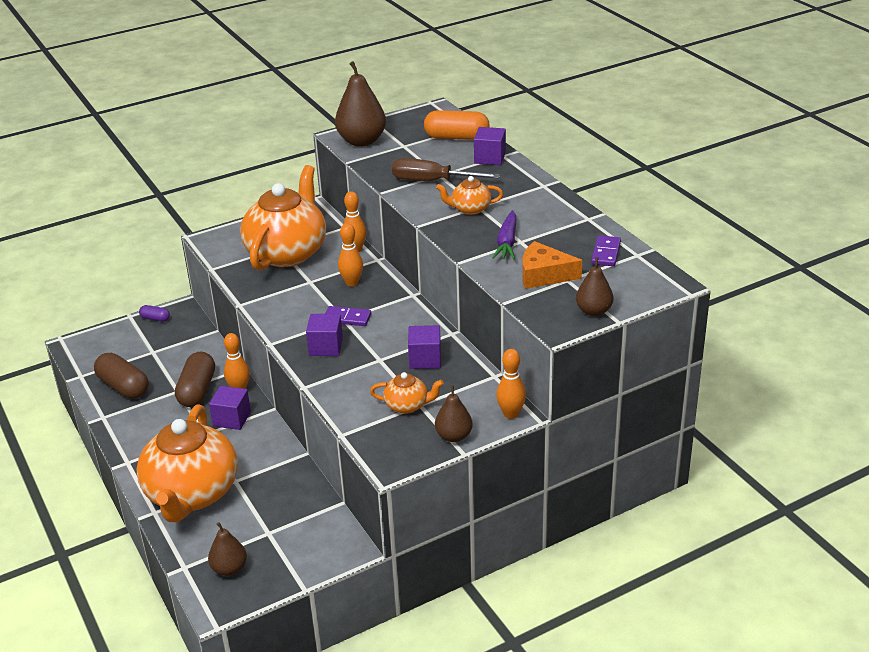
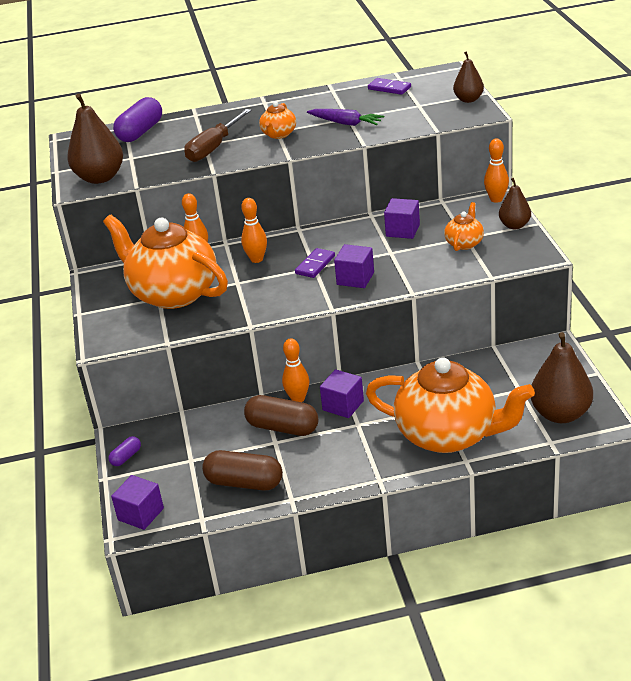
camera: 70 degrees left, 0 degrees up
brown capsule [94,353,149,399] -> brown capsule turned 45 degrees clockwise [202,450,283,490]
brown pear [208,522,247,576] -> brown pear [531,332,593,423], size x1.72
orange capsule [424,110,490,140] -> purple capsule [113,97,162,142]
purple cube [474,127,506,165] -> purple cube moved to [111,475,164,530]
orange cheese [522,241,582,289] -> none

